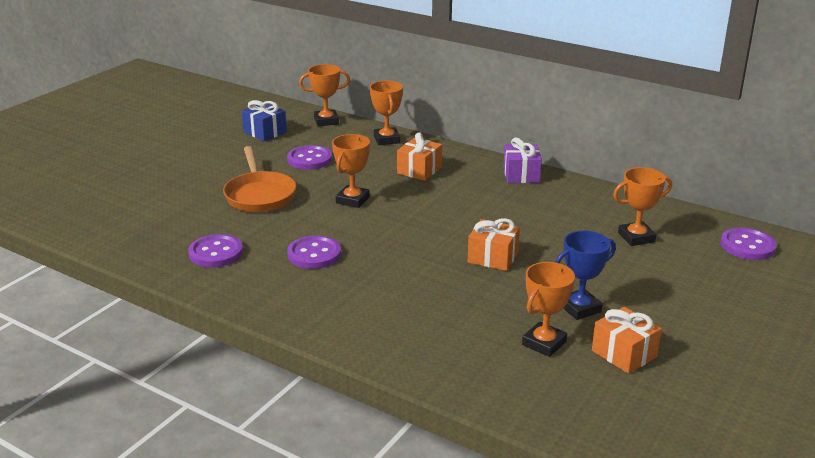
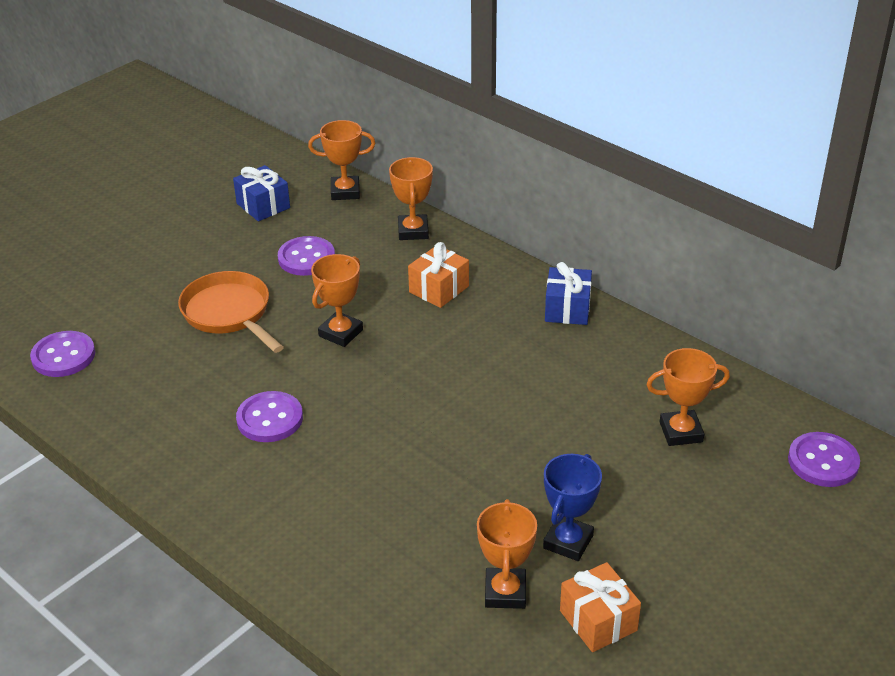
camera: 10 degrees right, 10 degrees up
purple button [188,234,243,267] -> purple button moved to [30,331,95,377]
orange pan [223,146,296,212] -> orange pan turned 150 degrees clockwise [178,271,284,353]
orange gift [468,218,520,271] -> none
purple gift [503,138,542,183] -> blue gift [545,262,592,325]
orange trophy [522,262,575,357] -> orange trophy turned 45 degrees counterclockwise [477,499,537,609]
blue trophy [555,230,616,320] -> blue trophy turned 45 degrees counterclockwise [543,454,602,561]

